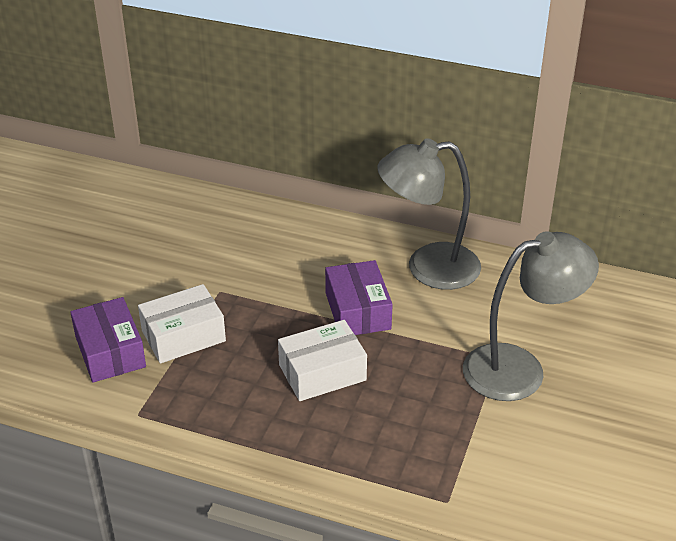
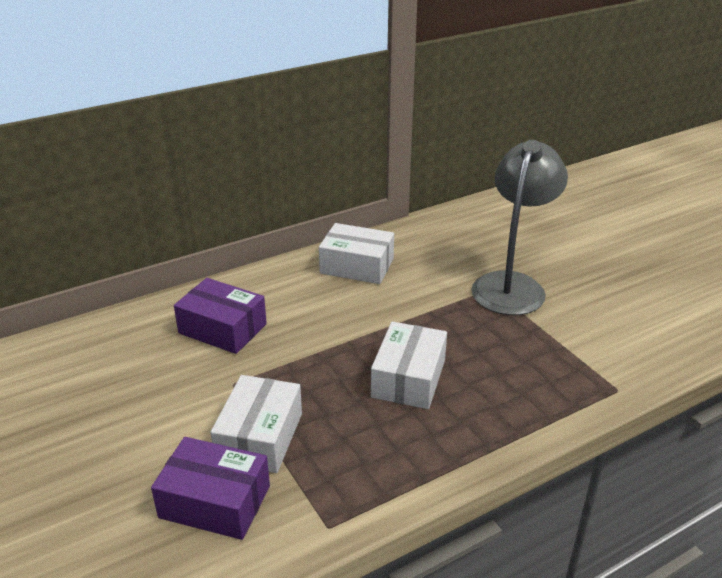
camera: 50 degrees left, 5 degrees down
purple box [325,260,393,335] -> purple box moved to [174,278,267,354]
grey lamp [377,138,481,290] -> white box [319,223,394,284]

